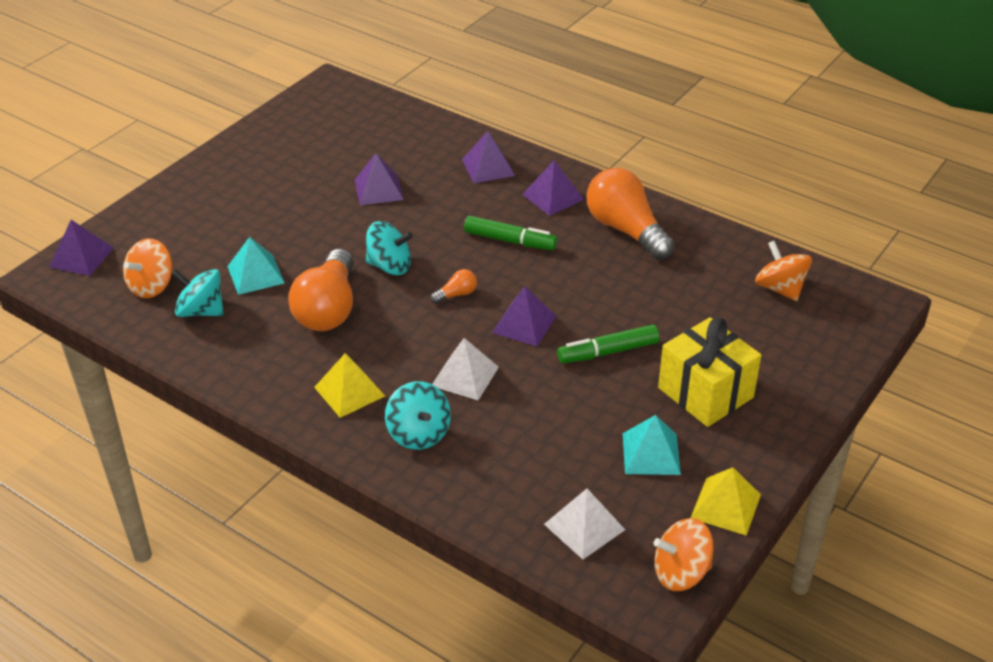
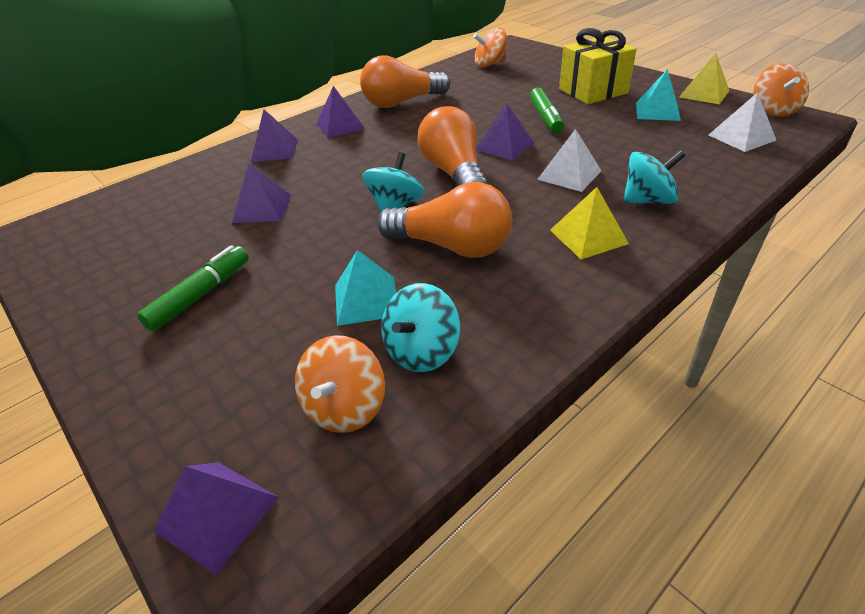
camera: 75 degrees left, 0 degrees up
orange spinning top [123,238,173,298] -> orange spinning top turned 60 degrees clockwise [295,335,385,433]
orange light bulb [431,269,477,304] -> orange light bulb [418,106,488,186], size x2.38
green marker [464,216,557,250] -> green marker moved to [137,245,249,331]

